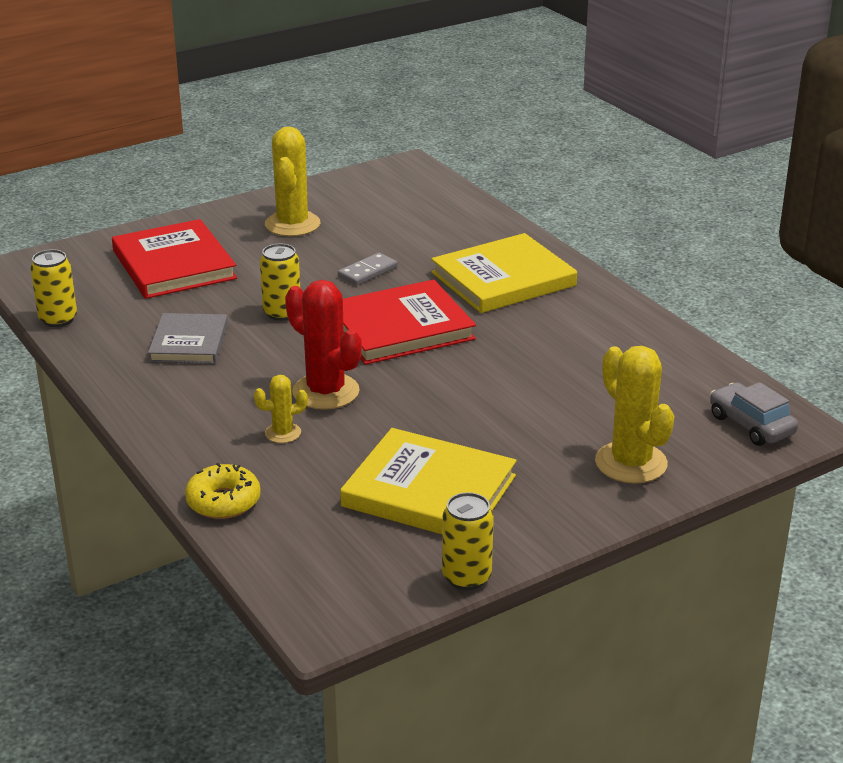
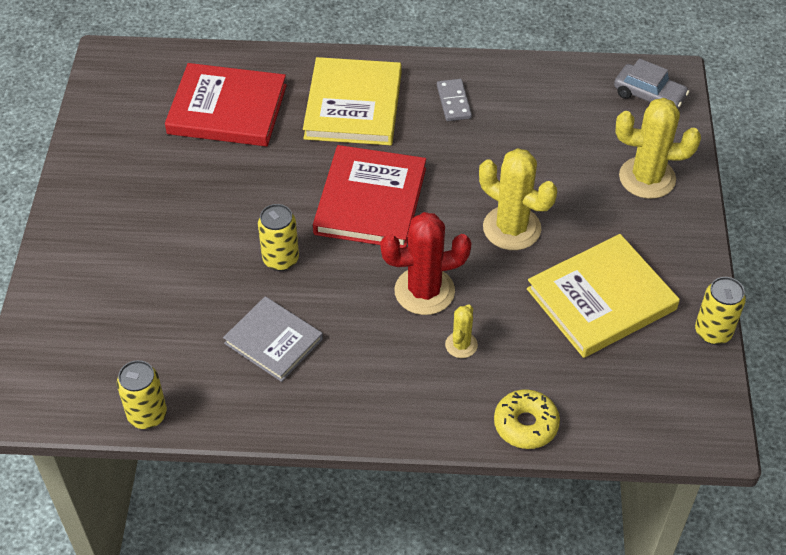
camera: 55 degrees left, 20 degrees up
red book [112,219,237,299] -> red book moved to [165,63,287,146]
yellow cactus [265,127,320,236] -> yellow cactus moved to [479,148,557,250]
grey domino [338,253,398,286] -> grey domino moved to [437,79,472,121]
grey car [710,382,798,446] -> grey car turned 150 degrees counterclockwise [614,58,689,108]

